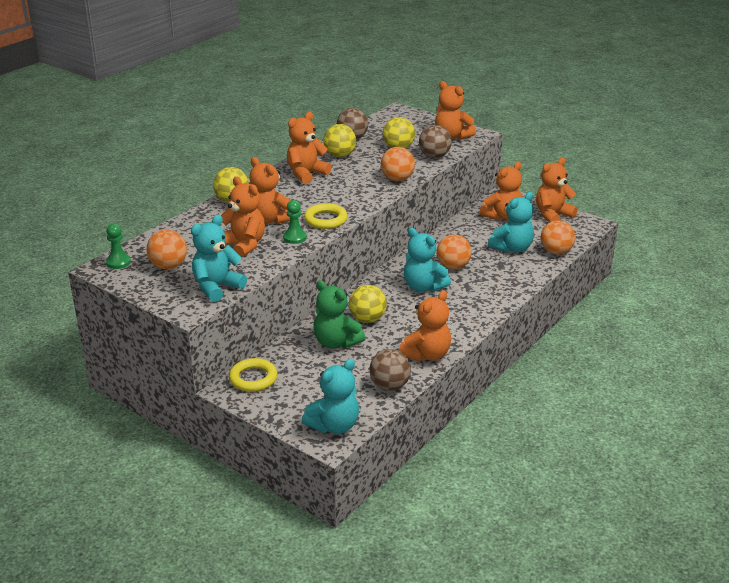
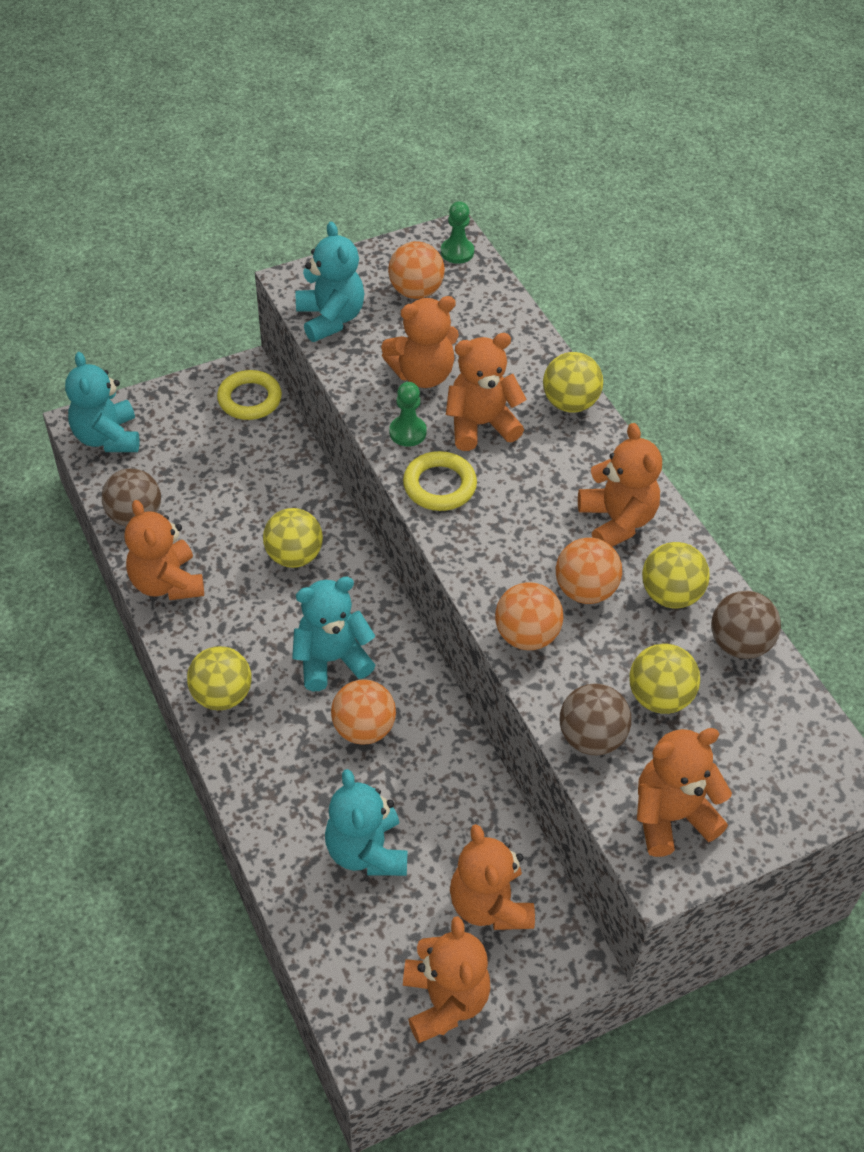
camera: 115 degrees right, 20 degrees up
green teddy bear [314,280,365,348] -> none
orange ball [541,220,575,255] -> orange ball moved to [556,537,622,604]
none -> yellow ball [187,646,252,710]

